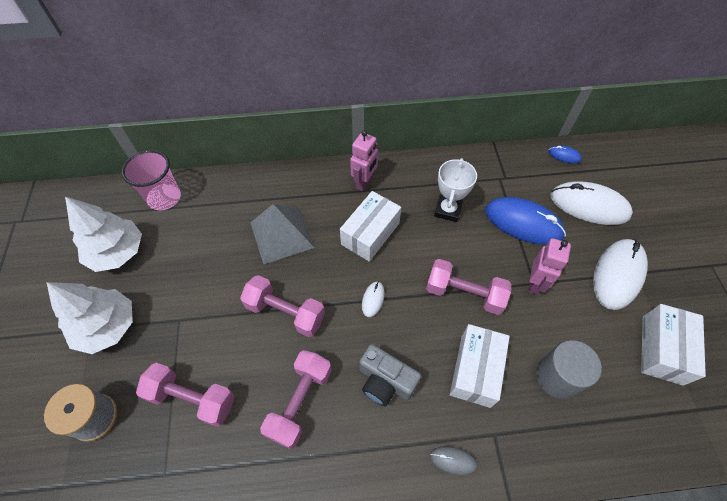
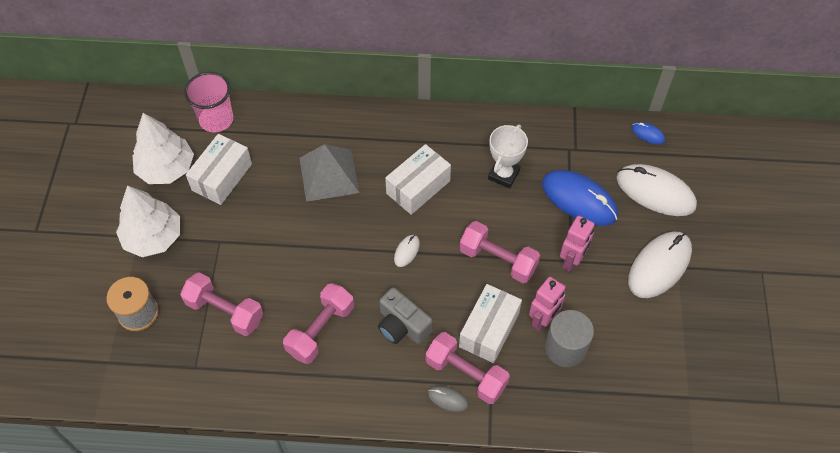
camera: 10 degrees right, 0 degrees up
pink dumbbell [240,275,325,337] -> pink dumbbell moved to [425,332,510,404]
pink robot [350,130,378,191] -> pink robot moved to [529,277,566,332]
white box [641,304,706,386] -> white box moved to [186,134,252,205]

